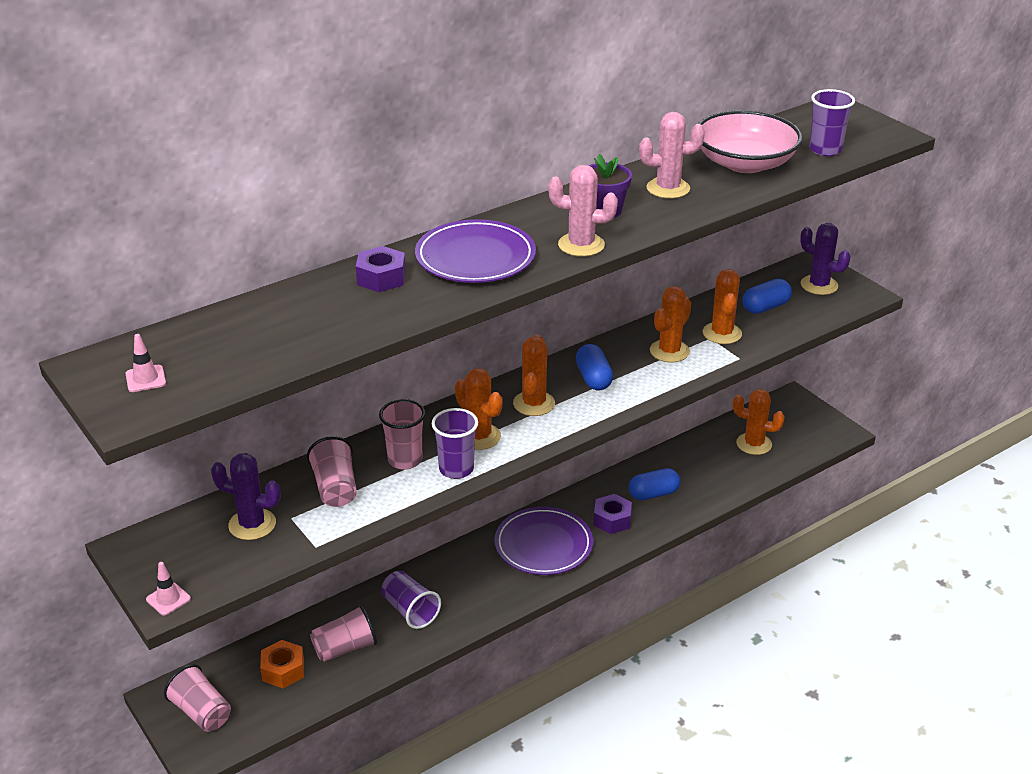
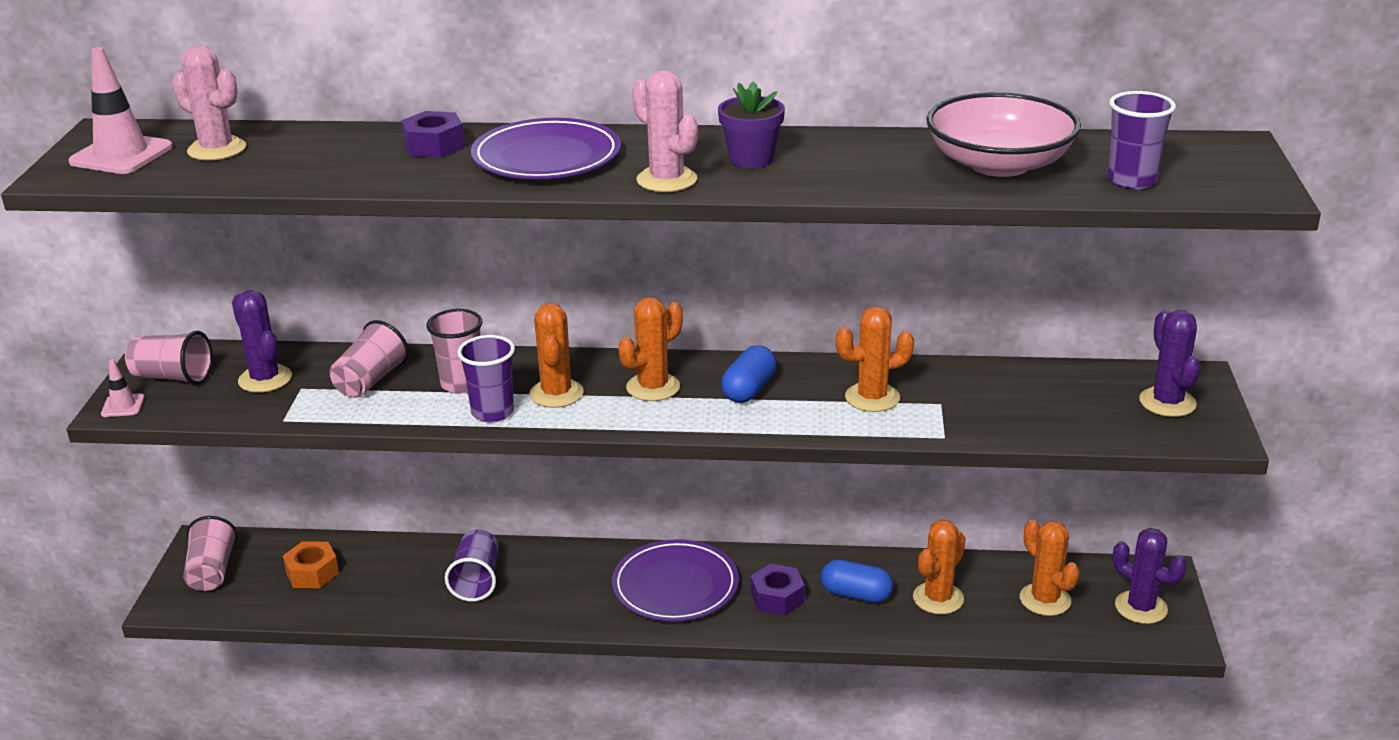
camera: 40 degrees right, 5 degrees down
pink traffic cone [125,334,166,392] -> pink traffic cone [69,47,173,174], size x1.95
pink cup [310,605,377,662] -> pink cup moved to [125,331,213,385]
pink cactus [639,112,705,199] -> pink cactus moved to [172,45,246,161]
orange cactus [703,269,742,344] -> orange cactus moved to [913,519,966,614]
blue capsule [742,279,792,314] -> none
none -> purple cactus [1113,528,1187,624]

